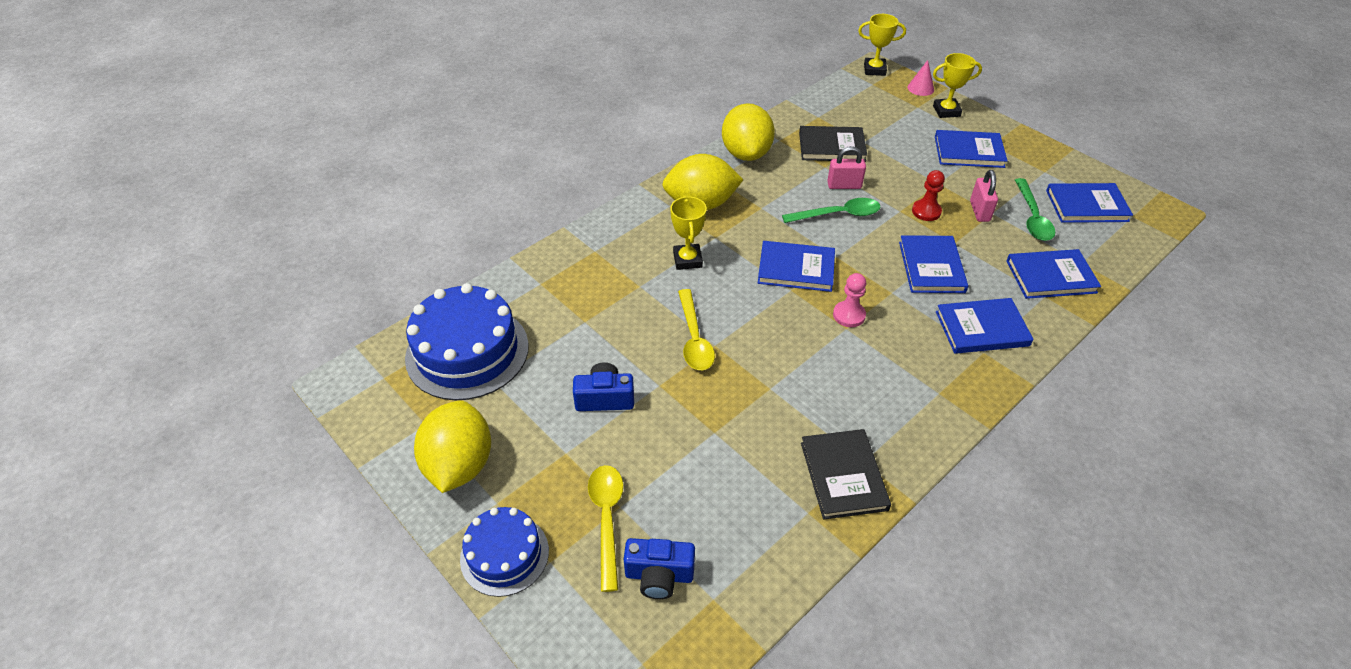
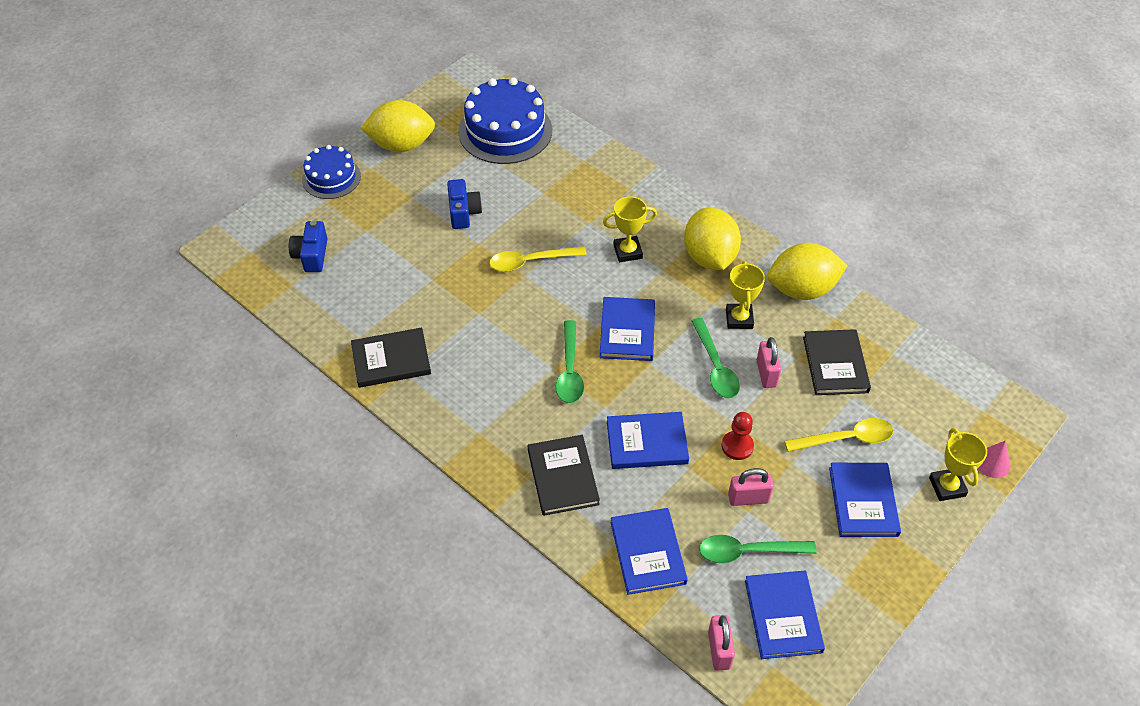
camera: 85 degrees right, 5 degrees up
yellow spoon [588,465,623,592] -> yellow spoon moved to [784,418,894,452]
pink pawn [833,273,866,327] -> green spoon [556,320,584,403]
yellow trophy [858,14,906,76] -> yellow trophy moved to [726,261,765,329]
blue book [936,298,1034,354] -> black book [528,435,600,516]
none -> pink padlock [708,615,735,671]

